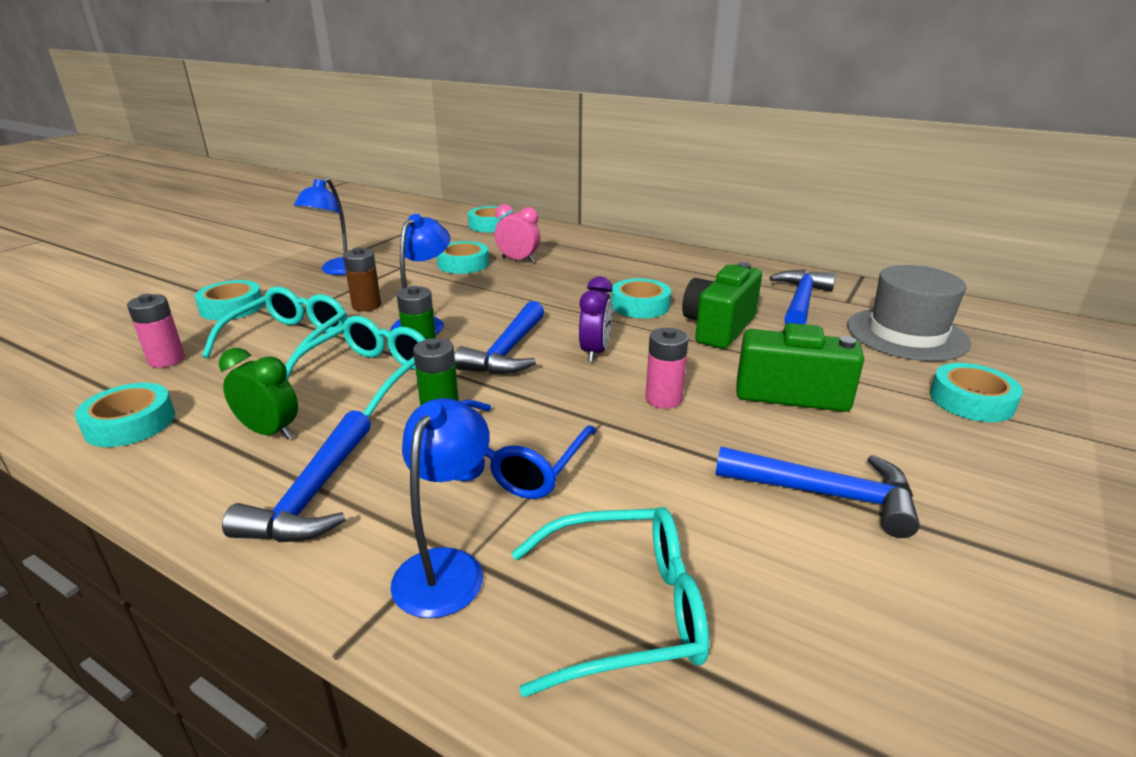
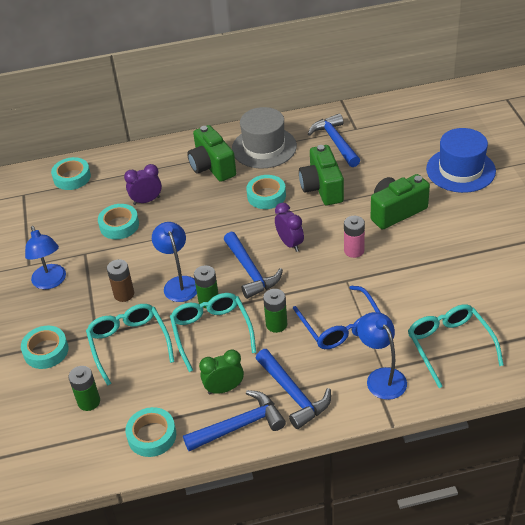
camera: 40 degrees left, 15 degrees up
pink battery [127,294,185,368] -> green battery [68,366,100,411]
pink clock [495,204,540,263] -> purple clock [124,164,162,205]
turquoise glasses [511,507,709,697] -> turquoise glasses turned 60 degrees counterclockwise [408,304,504,388]
blue hammer [716,447,920,538] -> blue hammer moved to [183,390,286,451]
grey hat [847,265,971,361] -> grey hat moved to [232,107,297,169]
turquoise tape [930,363,1023,422] -> blue hat [426,128,496,193]
none -> green camera [187,125,236,182]

